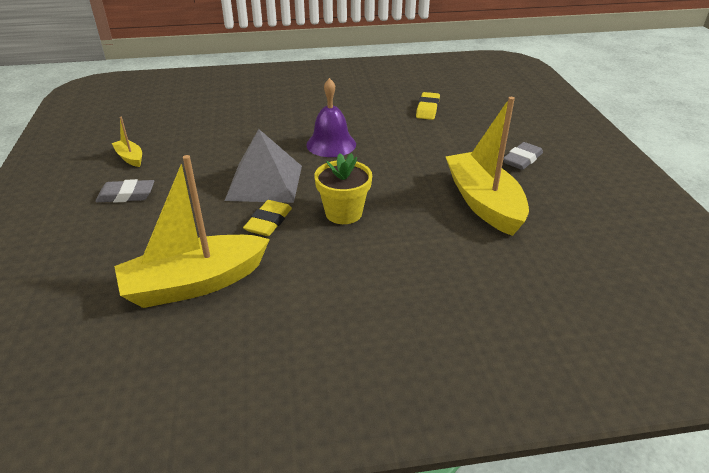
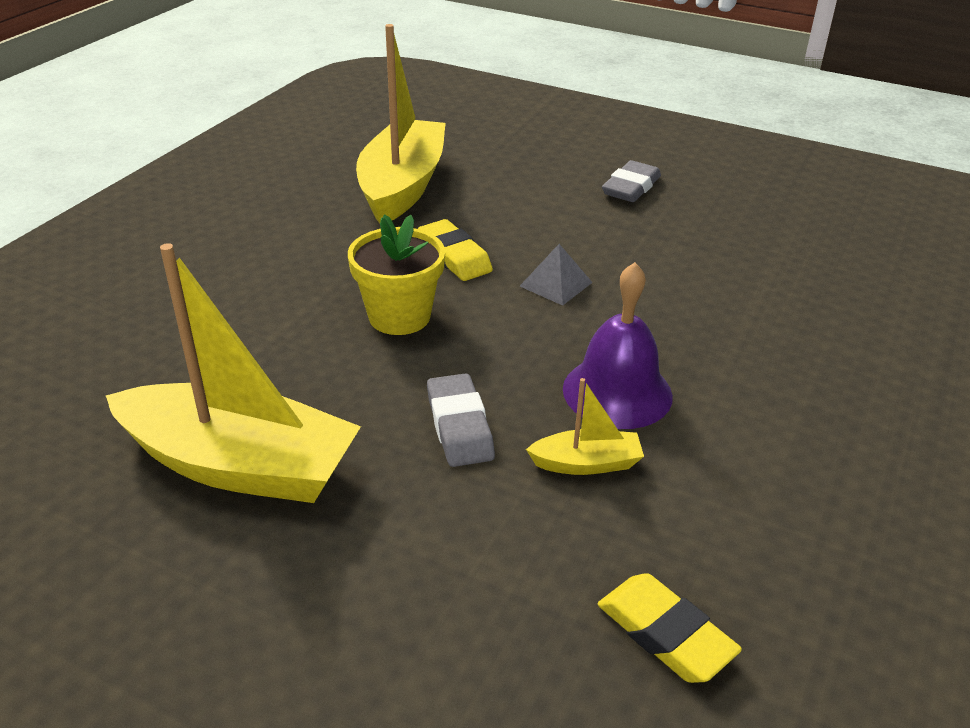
camera: 125 degrees right, 0 degrees up
yellow boat [112,117,142,167] -> yellow boat moved to [526,378,644,475]
grey pyramid [225,129,302,203] -> grey pyramid [520,244,593,306], size x0.46
grey eraser [503,142,543,170] -> grey eraser moved to [427,373,495,467]

